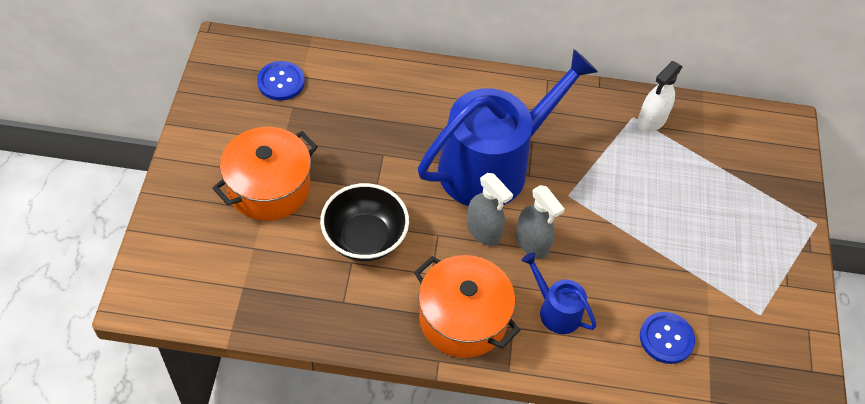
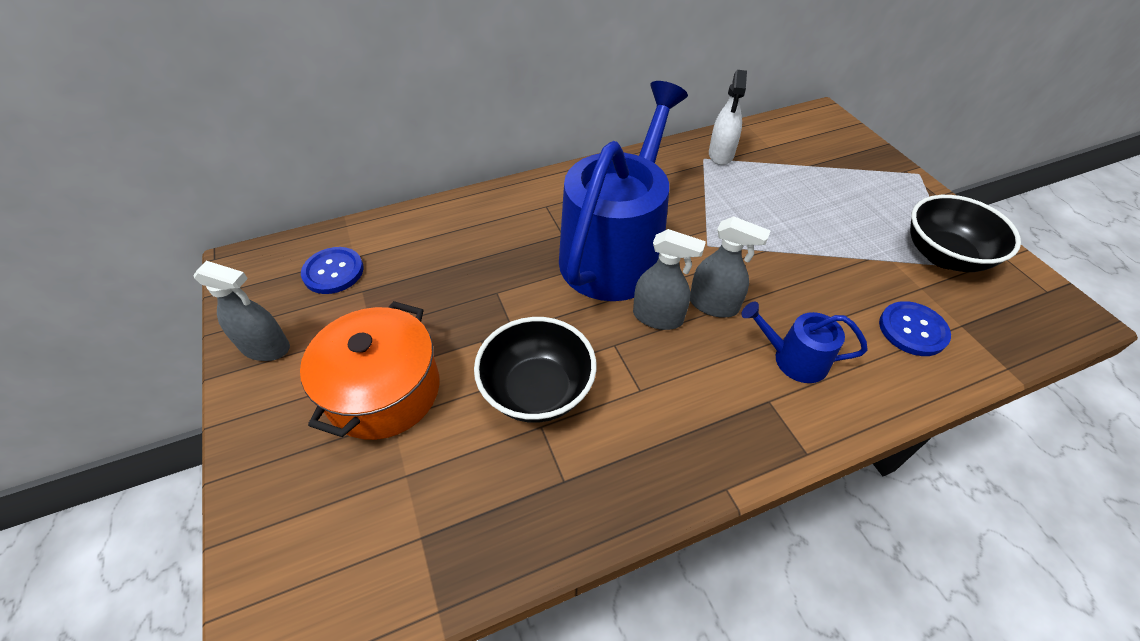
camera: 25 degrees left, 5 degrees down
orange pot [414,255,521,358] -> none
none -> grey spray bottle [193,261,290,361]
none -> black bowl [910,195,1021,272]

